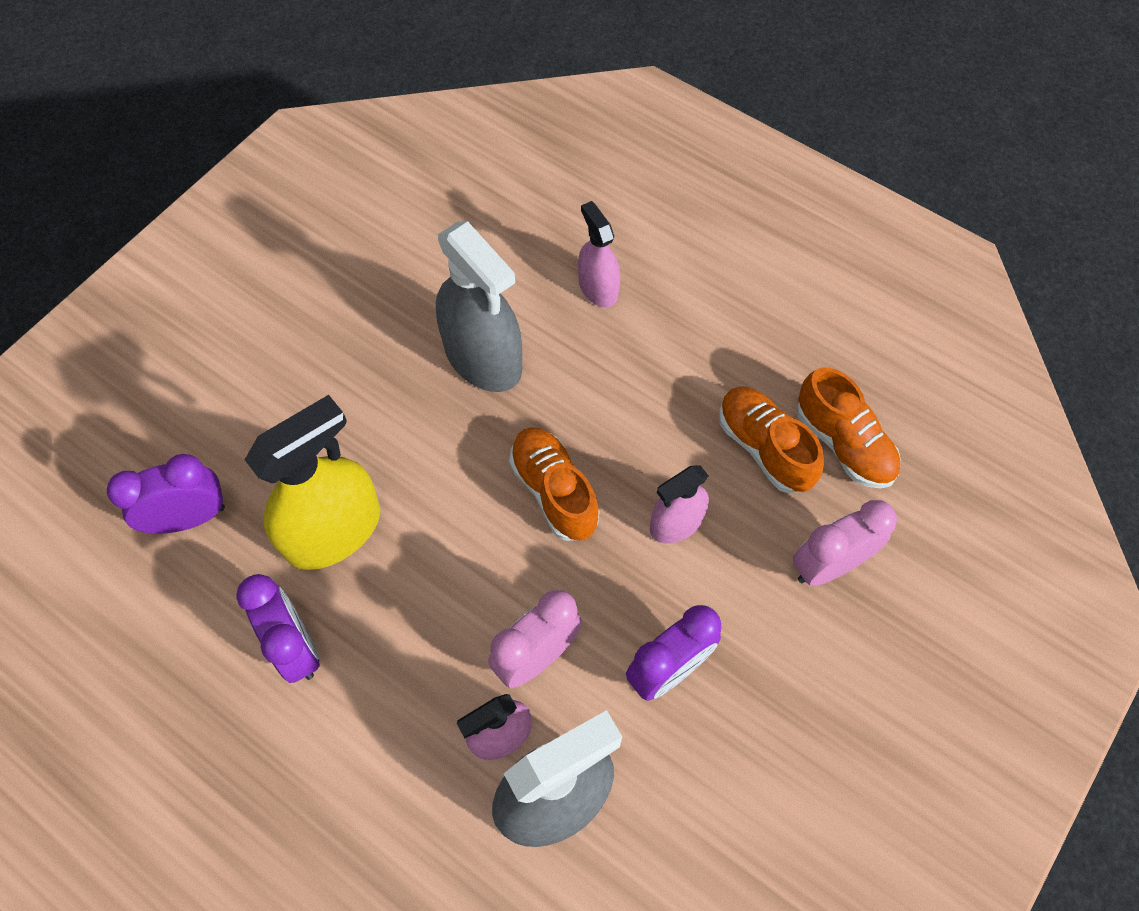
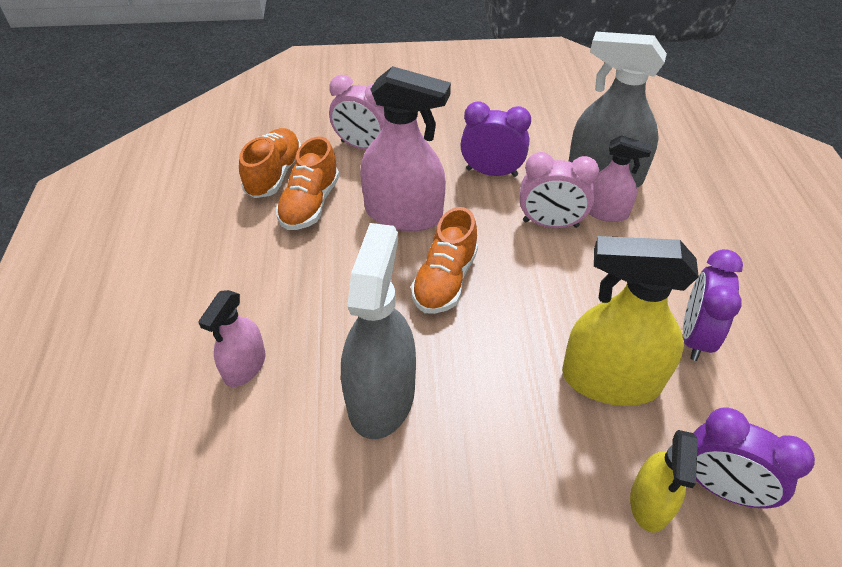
camera: 130 degrees left, 15 degrees down
pink spray bottle [650,465,709,544] -> pink spray bottle [360,66,451,231], size x1.77
none -> yellow spray bottle [630,430,698,533]

